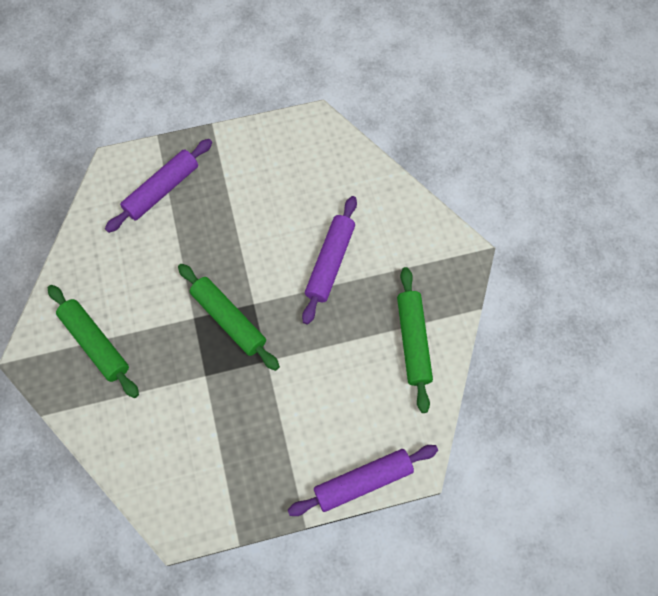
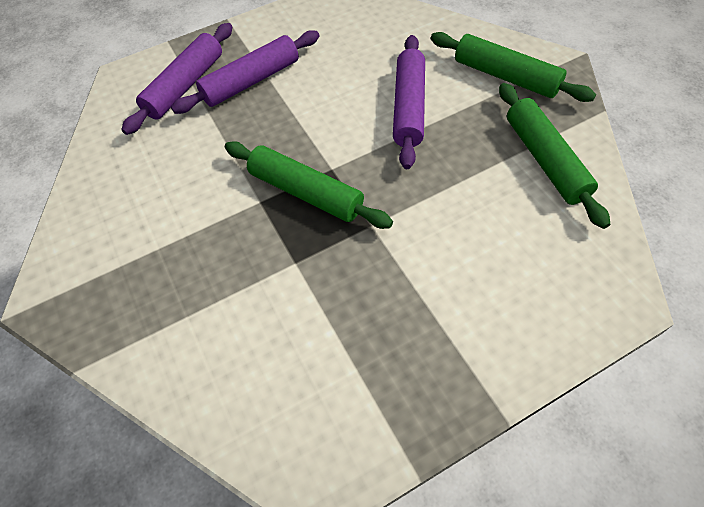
camera: 10 degrees left, 10 degrees down
green rolling pin [48,285,139,398] -> green rolling pin moved to [431,32,596,102]
purple rolling pin [288,445,438,516] -> purple rolling pin moved to [171,30,319,114]

